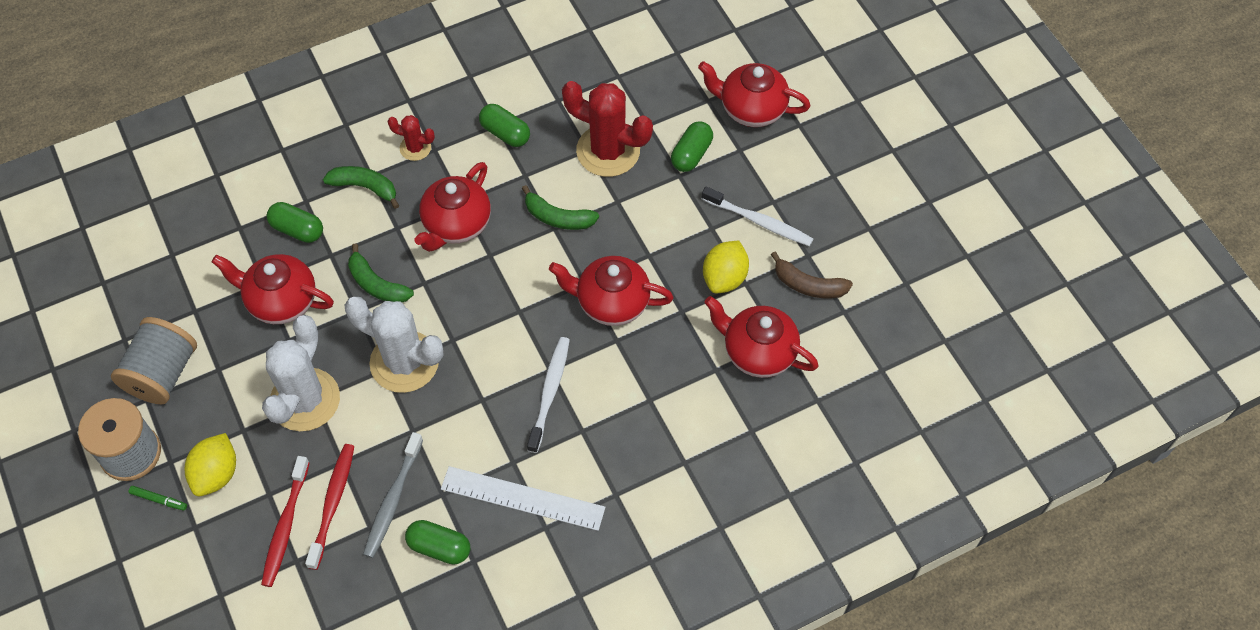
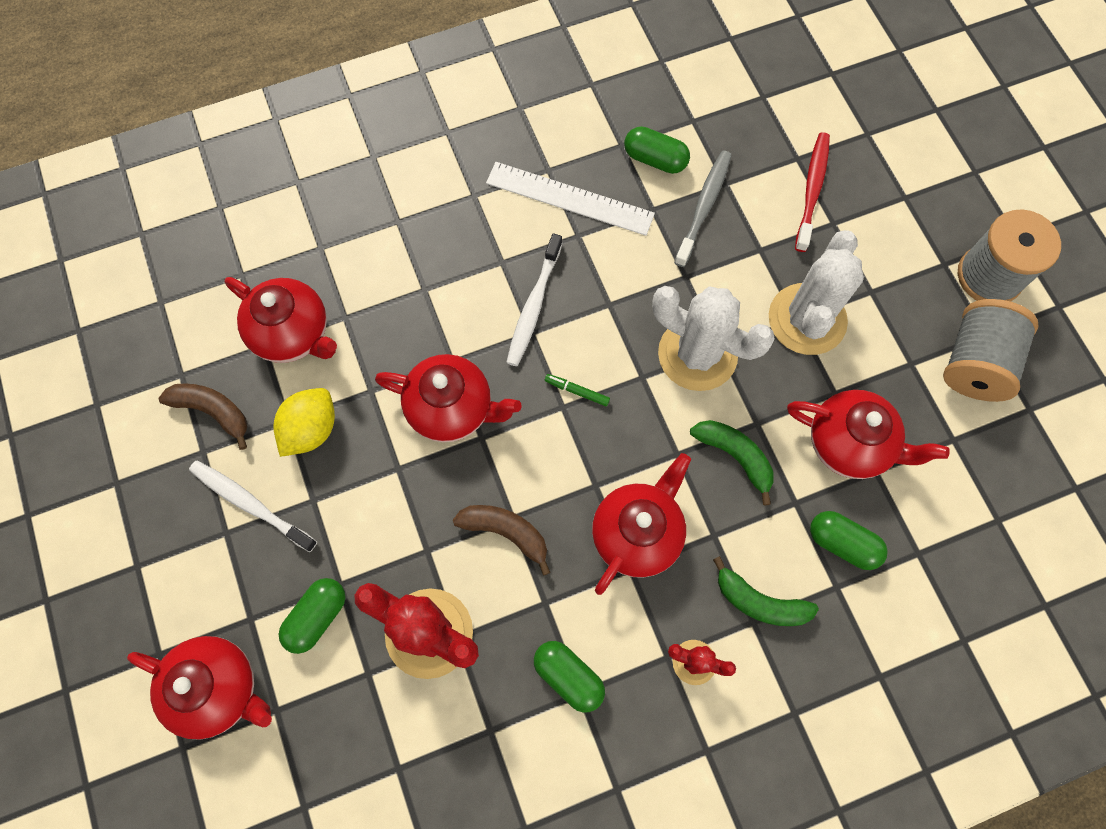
camera: 175 degrees left, 10 degrees up
green marker [129,486,187,511] -> green marker moved to [545,374,610,406]
yellow lemon [185,433,236,496] -> none
red toothbrush [305,444,354,570] -> none
green banana [522,185,599,230] -> brown banana [453,505,551,575]

